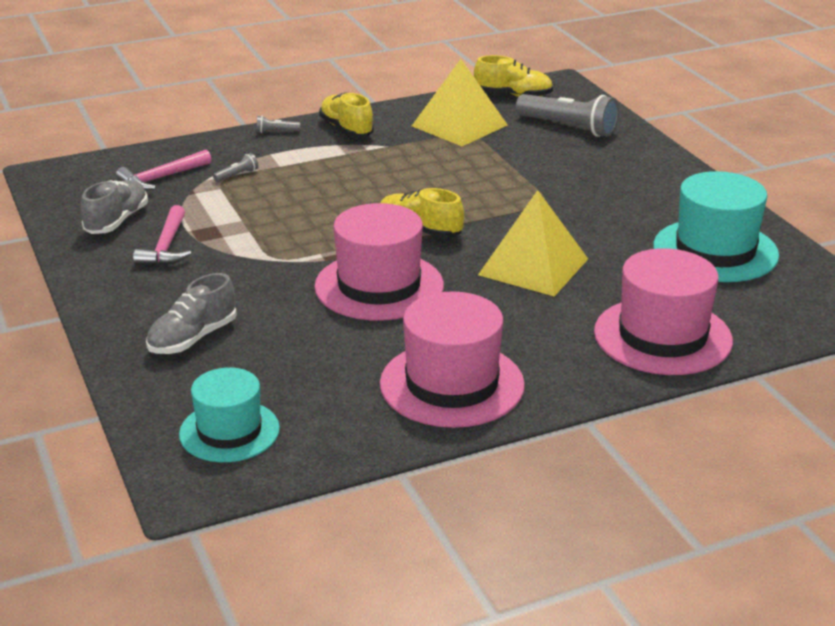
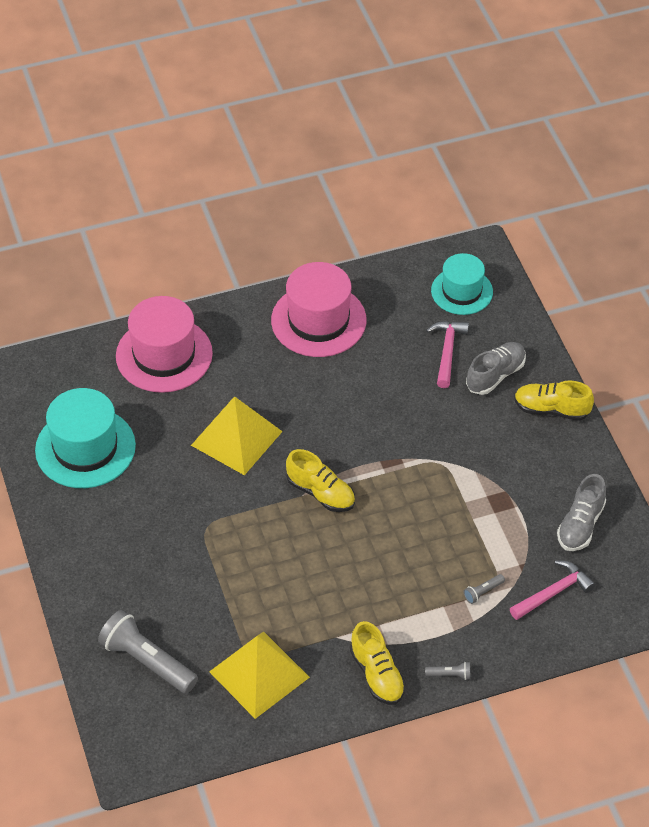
camera: 175 degrees left, 20 degrees up
pink hammer [133,205,191,266] -> pink hammer moved to [426,321,469,388]
pink hat [314,203,444,321] -> none
yellow shoe [474,55,553,97] -> yellow shoe moved to [514,380,594,421]

